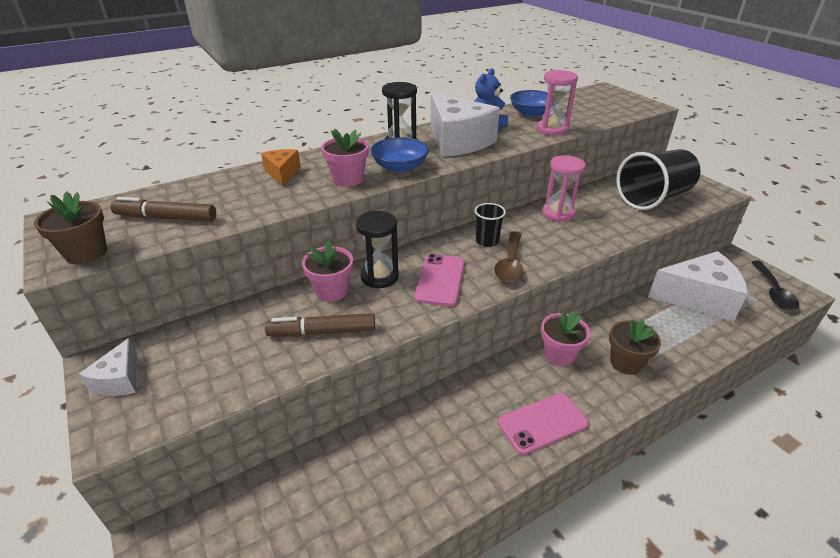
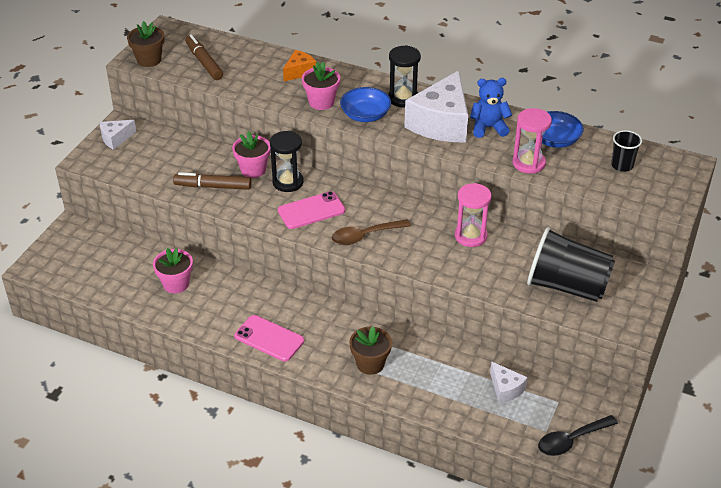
camera: 55 degrees right, 5 degrees up
brown marker [265,313,375,336] -> brown marker turned 45 degrees counterclockwise [173,172,251,190]
black cup [475,203,506,247] -> black cup moved to [611,130,642,172]
pink flower pot [541,310,590,366] -> pink flower pot moved to [153,248,193,293]
white cheese [648,251,748,321] -> white cheese [490,361,528,404], size x0.49

